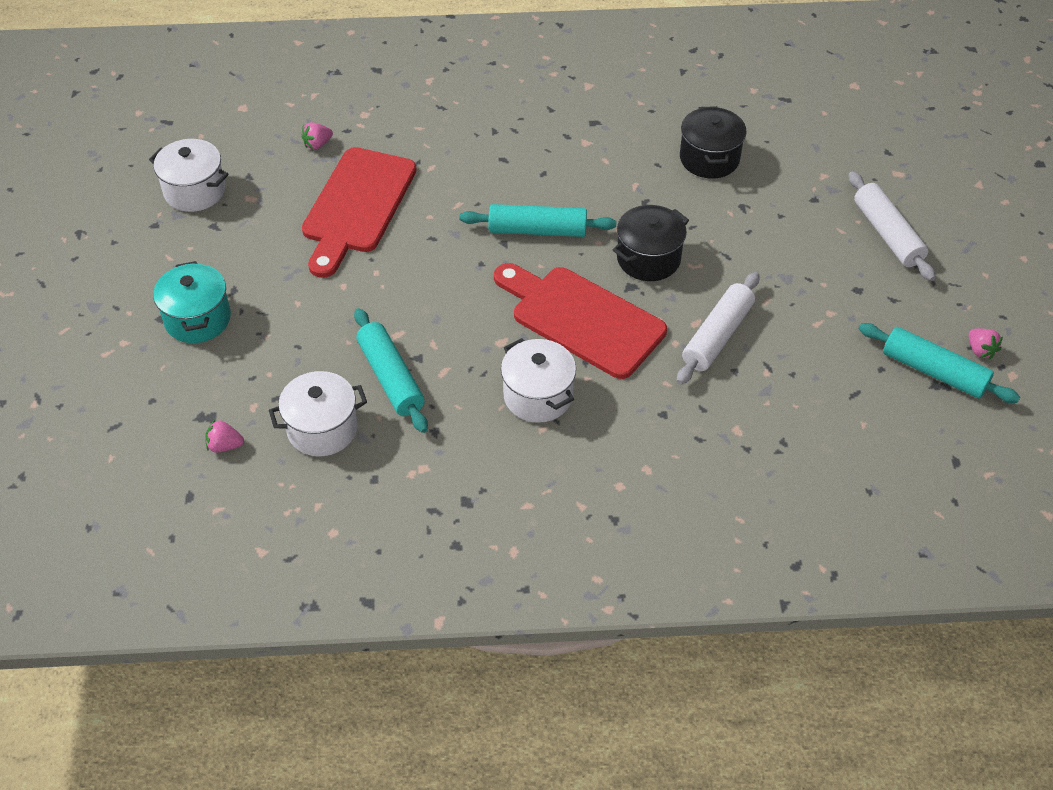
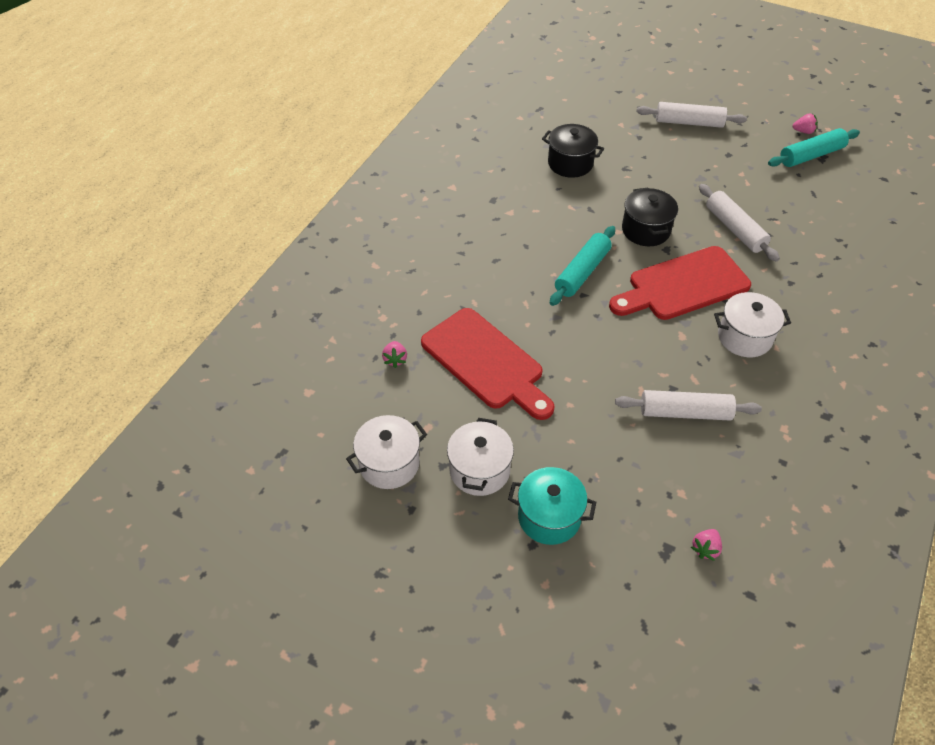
camera: 60 degrees left, 0 degrees up
white pot [269,371,367,456] -> white pot moved to [447,418,514,496]
turquoise rolling pin [354,308,428,433] -> white rolling pin [615,390,762,421]

